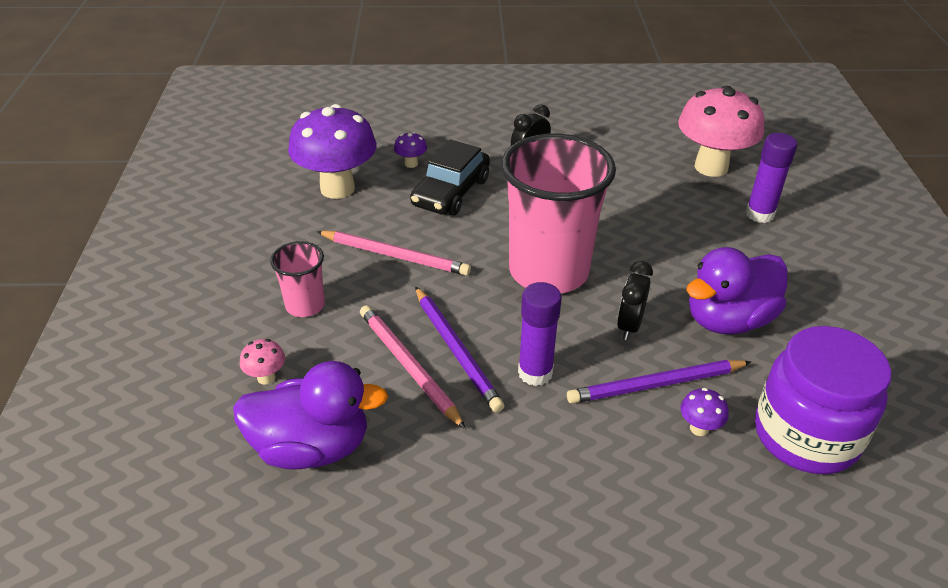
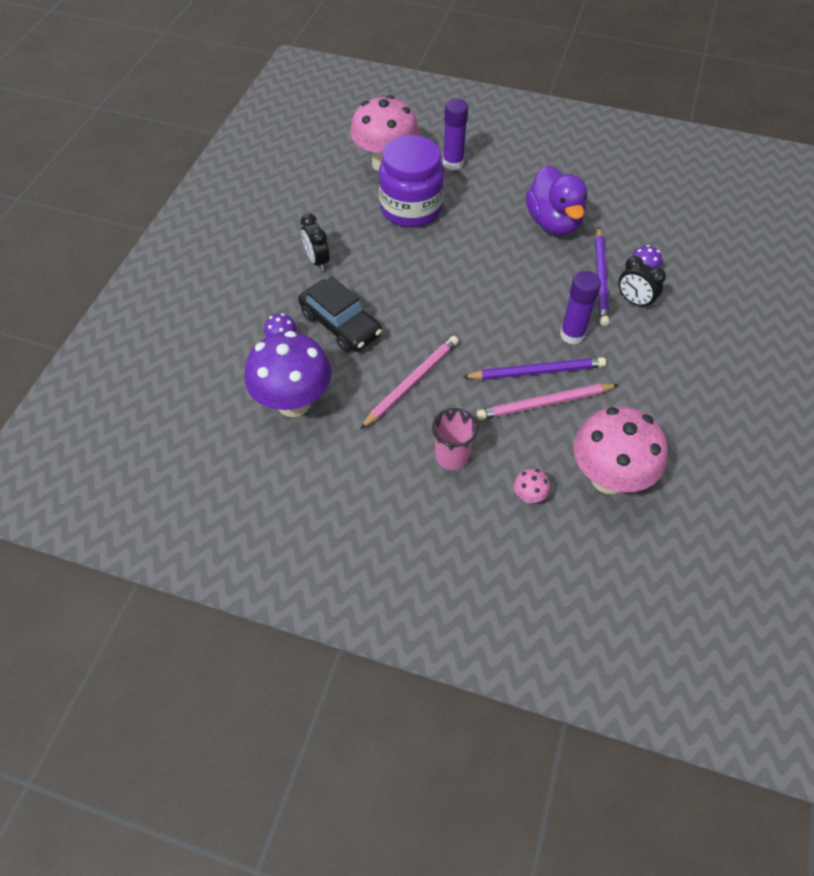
camera: 70 degrees left, 15 degrees up
purple duck [233,361,388,470] -> pink mushroom [573,406,668,494]
pink cup [501,133,616,293] -> none
black clock [617,261,653,340] -> black clock moved to [618,256,666,309]
purple jar [755,326,891,474] -> purple jar moved to [379,135,444,227]

